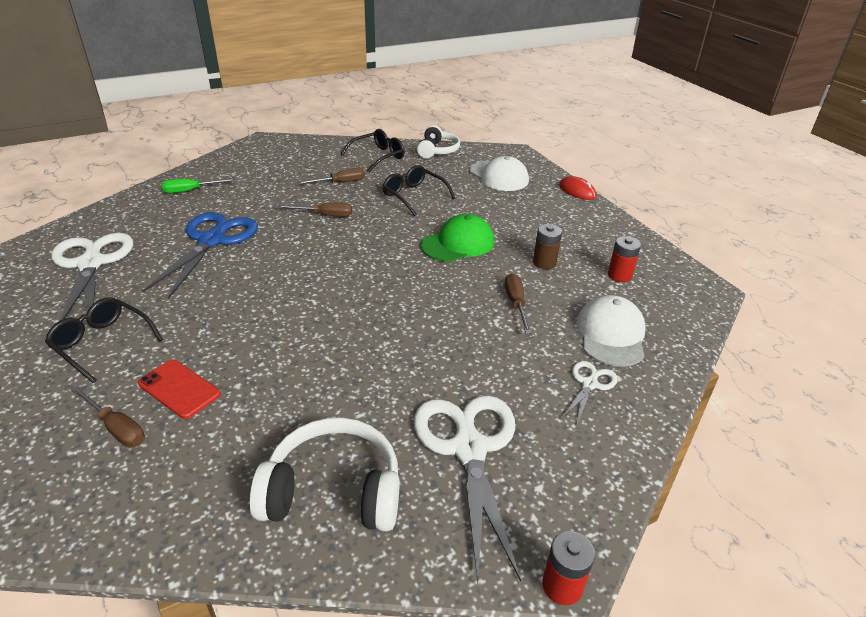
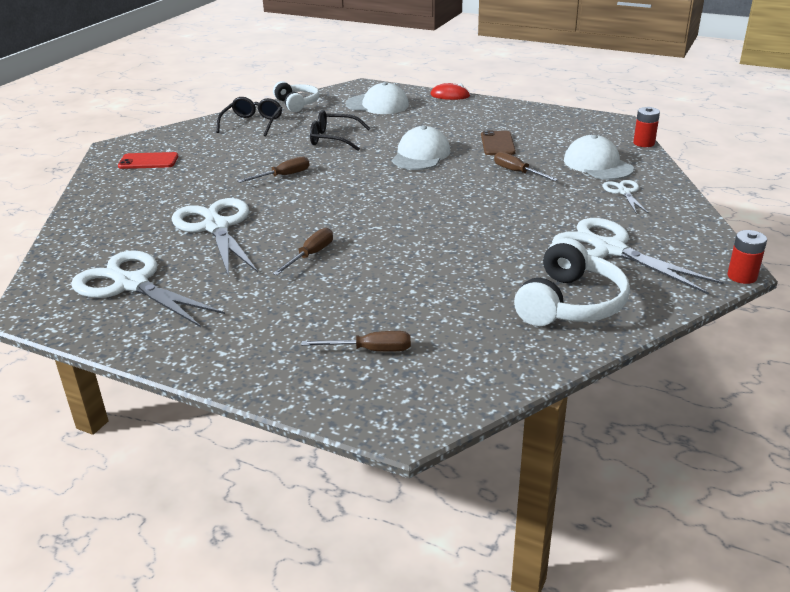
camera: 35 degrees left, 5 degrees down
black glasses [45,297,163,383] -> none
red phone [138,360,221,419] -> red phone moved to [118,152,178,169]
blue scissors [142,212,258,299] -> white scissors [172,198,258,277]
green screwdriver [162,178,236,193] -> none
white headphones [249,418,400,531] -> white headphones turned 150 degrees clockwise [514,238,630,326]
brown screwdriver [297,168,365,184] -> brown screwdriver moved to [273,228,333,275]
green cap [421,214,494,262] -> white cap [392,126,450,170]
brown battery [533,224,562,269] -> brown phone [481,131,516,155]
red battery [608,236,641,282] -> red battery moved to [633,107,660,147]

